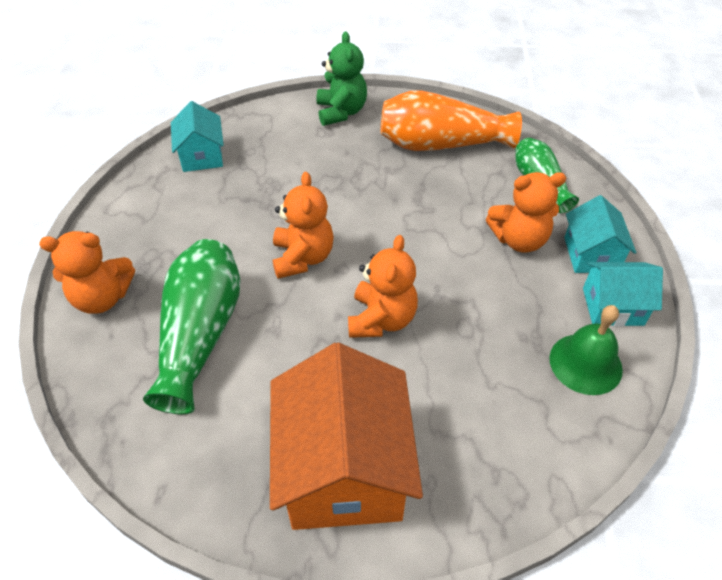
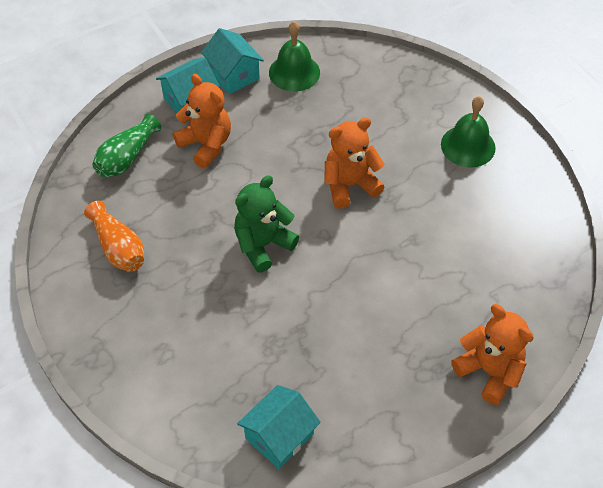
camera: 125 degrees left, 5 degrees up
green vase [143,239,241,414] -> none
orange house [270,343,423,530] -> green bell [441,96,496,167]
orange teddy bear [273,172,334,279] -> none
green teddy bear [317,32,367,126] -> green teddy bear moved to [234,175,299,272]
orange vase [381,90,522,151] -> orange vase [84,201,144,272], size x0.60

